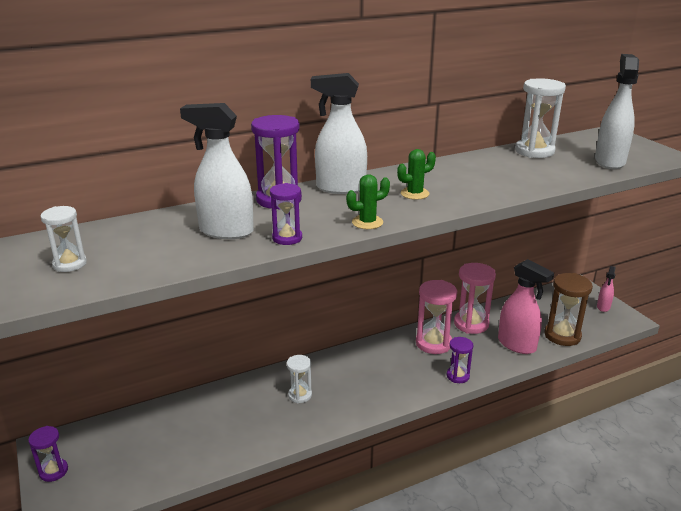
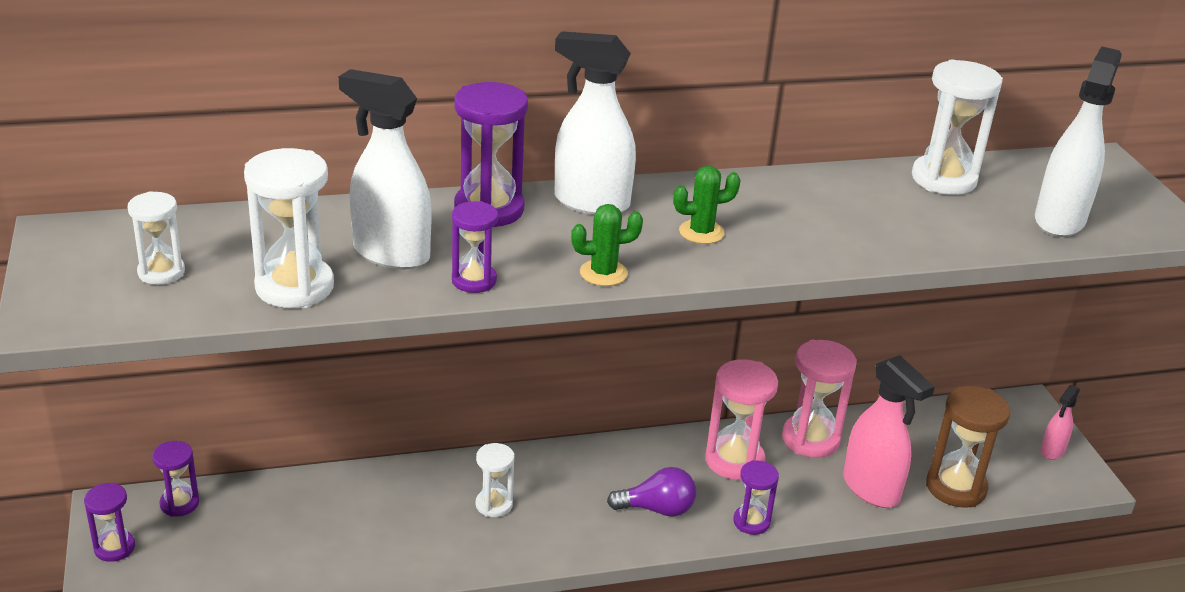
camera: 10 degrees right, 5 degrees up
none -> purple hourglass [152,441,199,517]
none -> white hourglass [244,148,334,308]
none -> purple light bulb [607,467,696,517]

